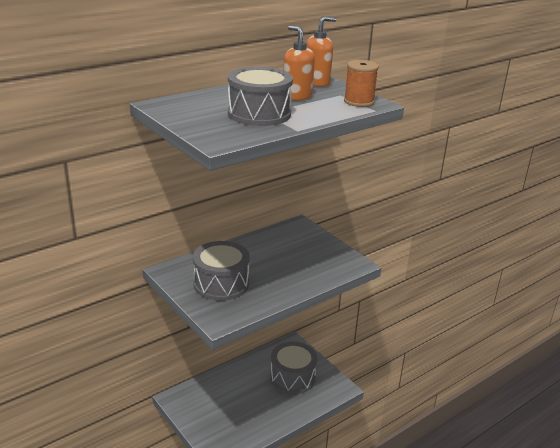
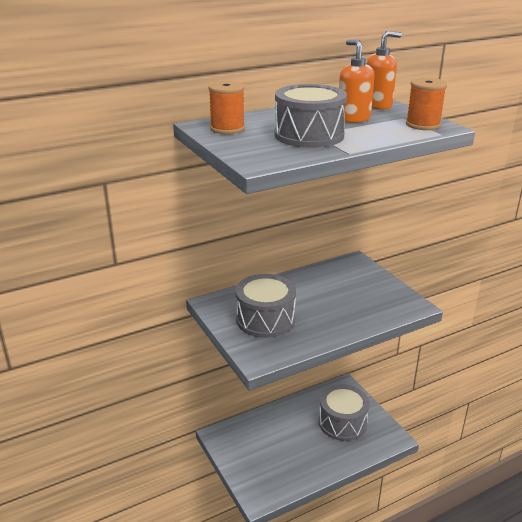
camera: 10 degrees right, 0 degrees up
none -> orange spool [208,81,245,134]

